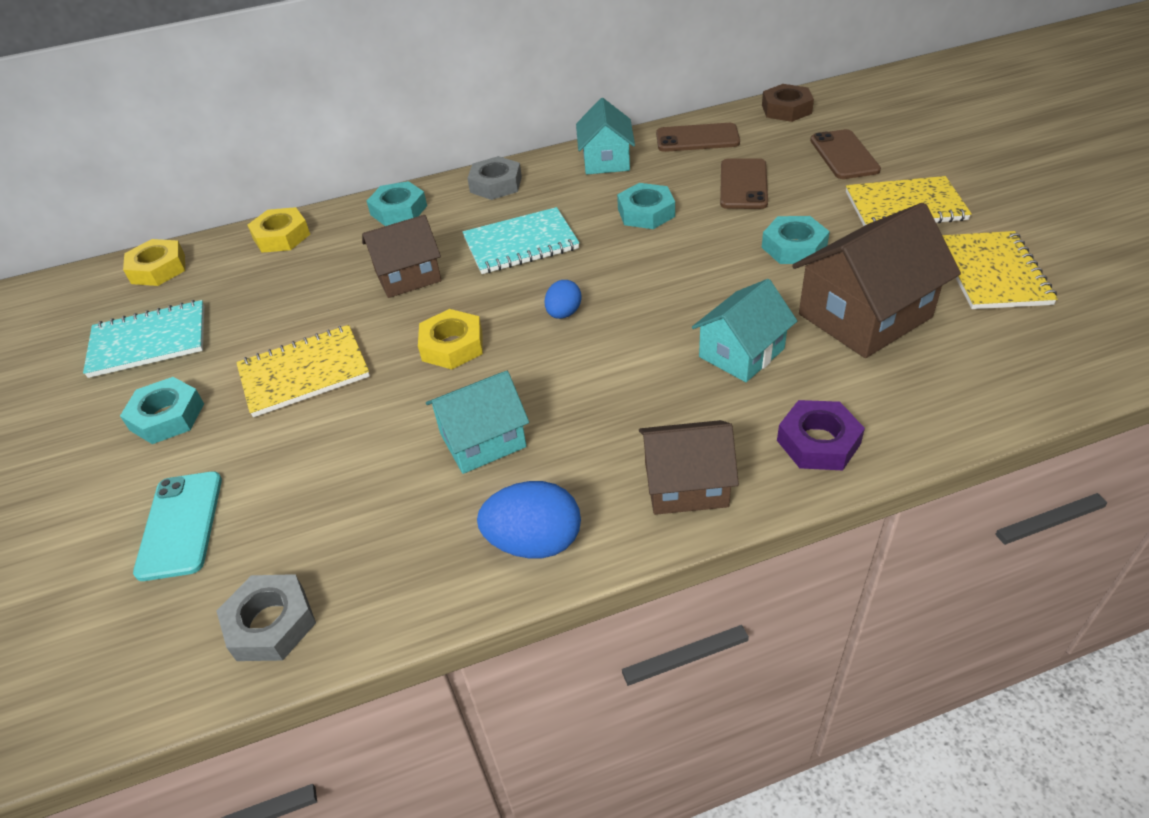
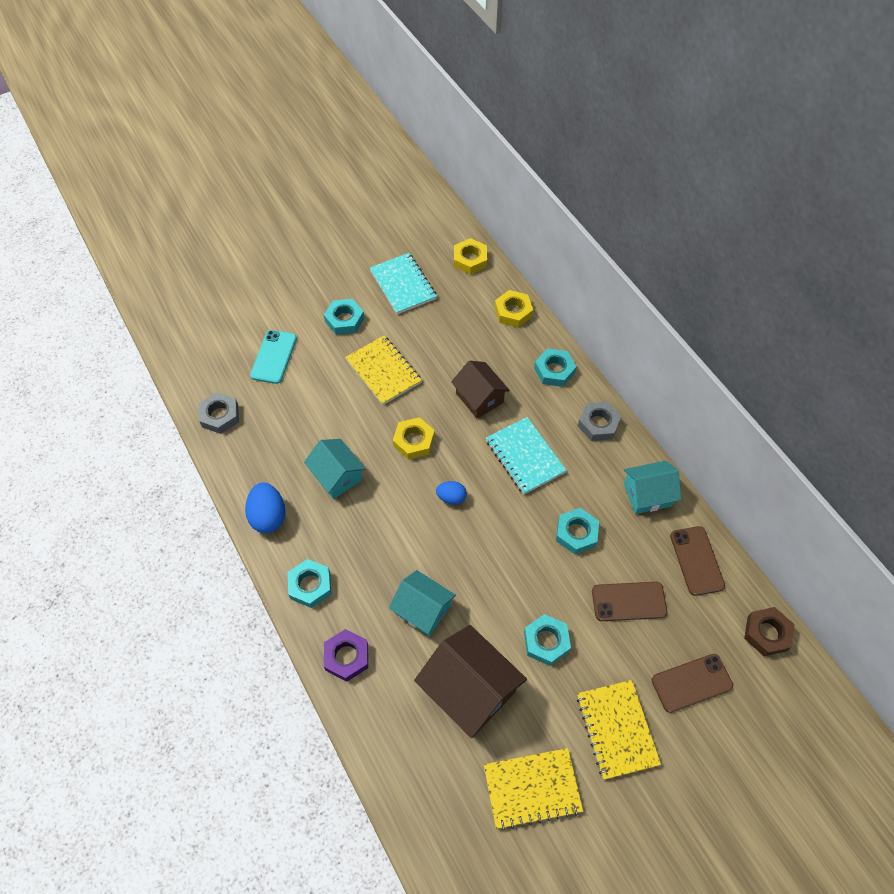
camera: 75 degrees right, 15 degrees up
turquoise phone [133,471,222,581] -> turquoise phone turned 60 degrees counterclockwise [250,330,297,384]
brown house [639,420,739,515] -> turquoise nut [288,559,332,608]

